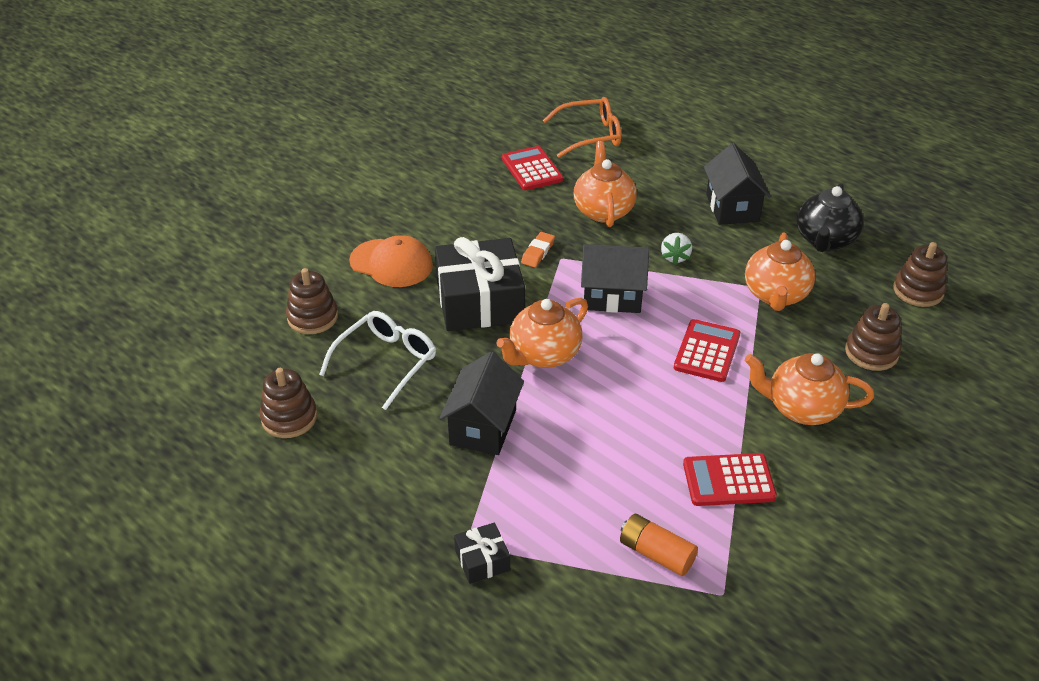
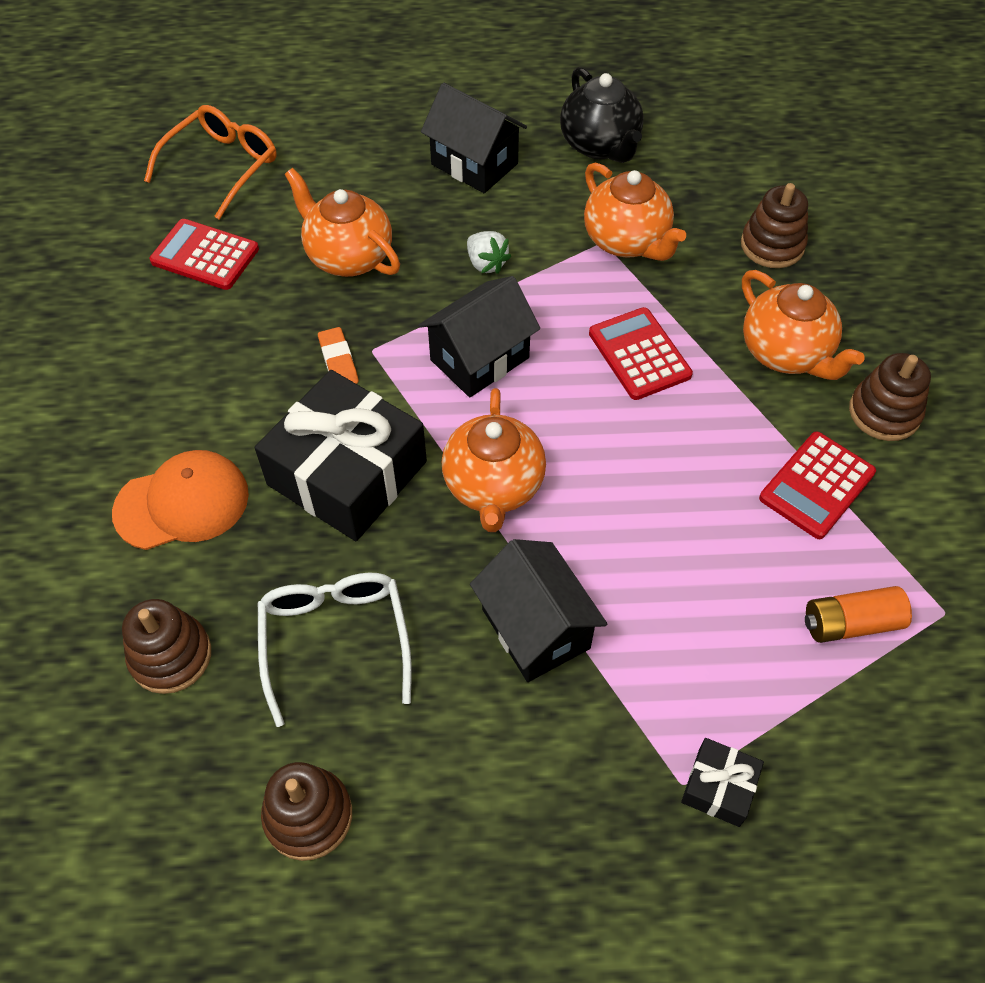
camera: 45 degrees left, 15 degrees up
orange teapot [745,353,874,425] -> orange teapot turned 90 degrees counterclockwise [742,270,865,380]
brown stacking toy [893,242,947,307] -> brown stacking toy moved to [849,353,931,441]

